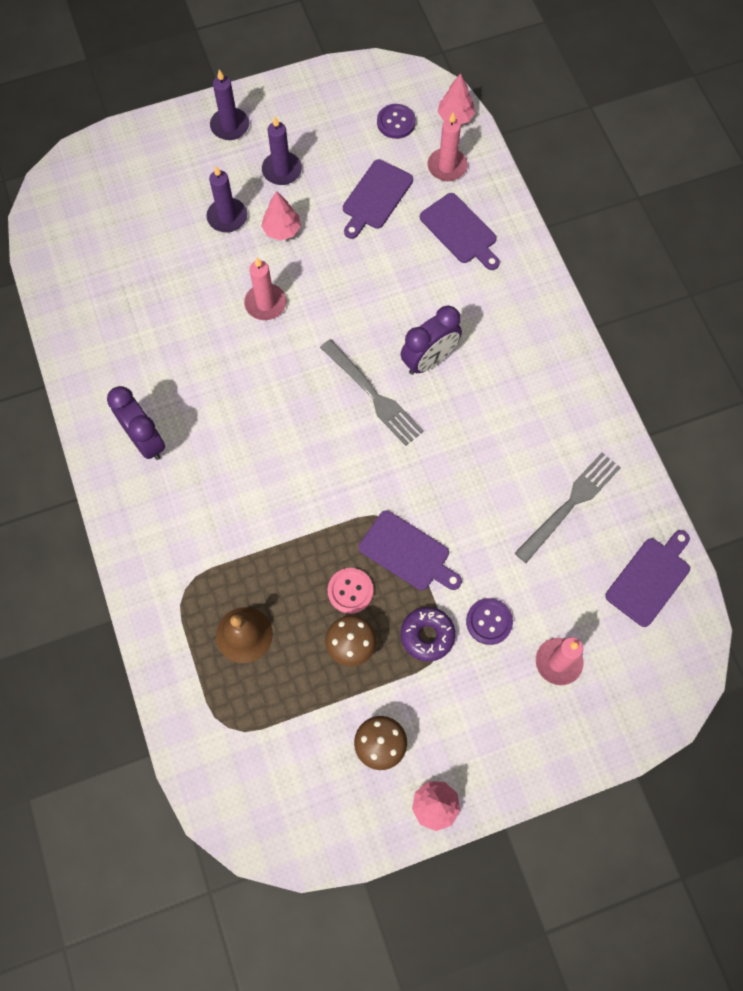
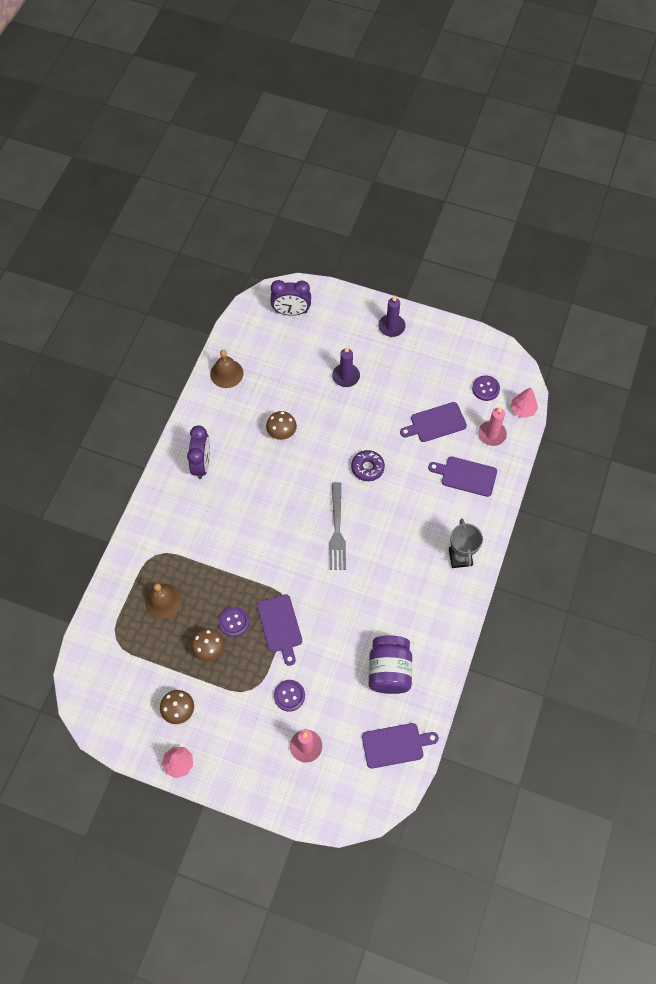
camera: 40 degrees right, 5 degrees down
pink candle [244,258,287,320] -> none
pink tree [261,191,301,241] -> none
purple candle [262,117,302,185] -> none
pink button [327,568,373,614] -> purple button [219,607,249,637]
purple clock [401,305,462,375] -> purple clock moved to [270,280,311,316]
purple donut [401,607,455,662] -> purple donut moved to [351,450,385,481]
purple cutting board [420,193,500,270] -> purple cutting board turned 105 degrees clockwise [428,457,497,497]
grey fork [515,452,621,563] -> purple jar [369,635,412,694]
none -> brown bell [210,350,244,388]
none -> brown mushroom [266,411,297,440]
none -> grey trophy [449,518,483,568]

